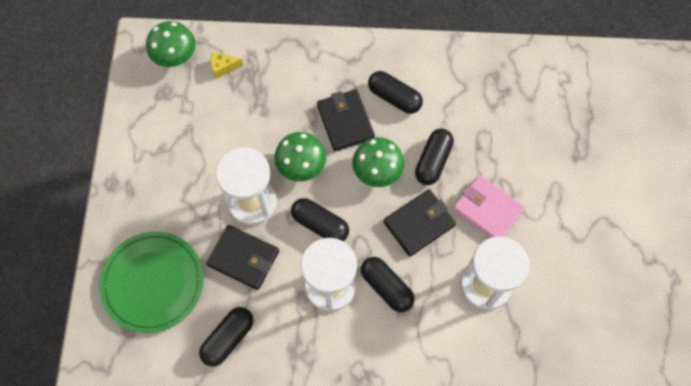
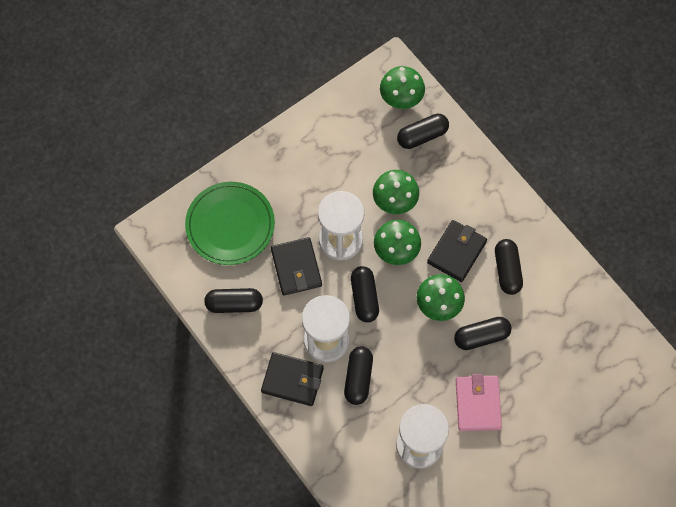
camera: 50 degrees right, 0 degrees up
yellow cheese [211,52,243,79] -> black capsule [397,114,449,149]
black wallet [384,189,456,257] -> black wallet moved to [261,352,324,406]
none -> green mushroom [373,170,419,214]

